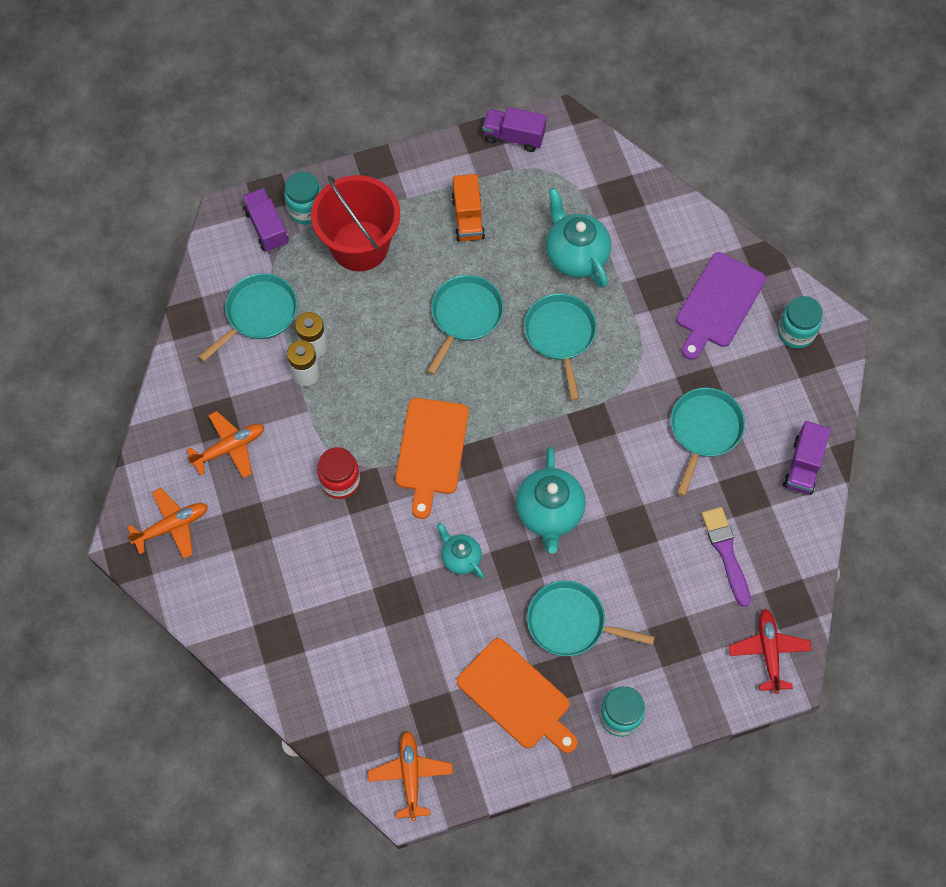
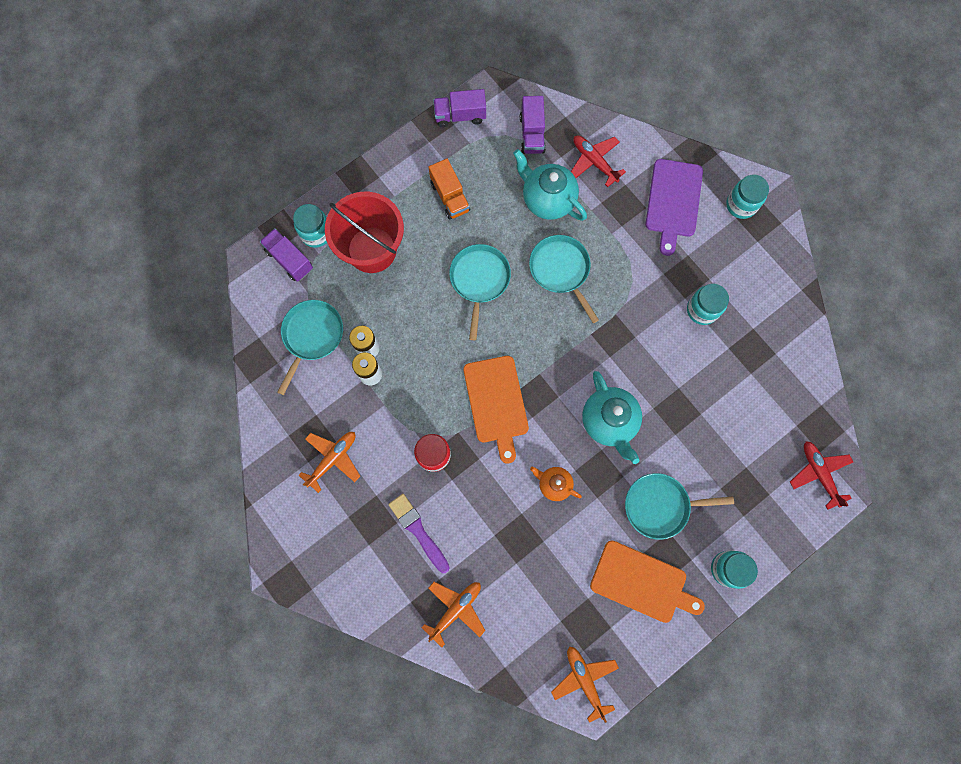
camera: 20 degrees left, 10 degrees up
orange plane [127,488,208,559] -> orange plane moved to [421,582,486,647]
turquoise teapot [437,523,484,578] -> orange teapot [530,467,582,501]
turquoise pan [671,387,745,496] -> turquoise jar [687,284,729,325]
purple brush [701,507,751,607] -> purple brush moved to [388,494,450,573]
purple truck [783,421,831,495] -> purple truck moved to [520,96,546,154]
none -> red plane [571,136,626,187]

